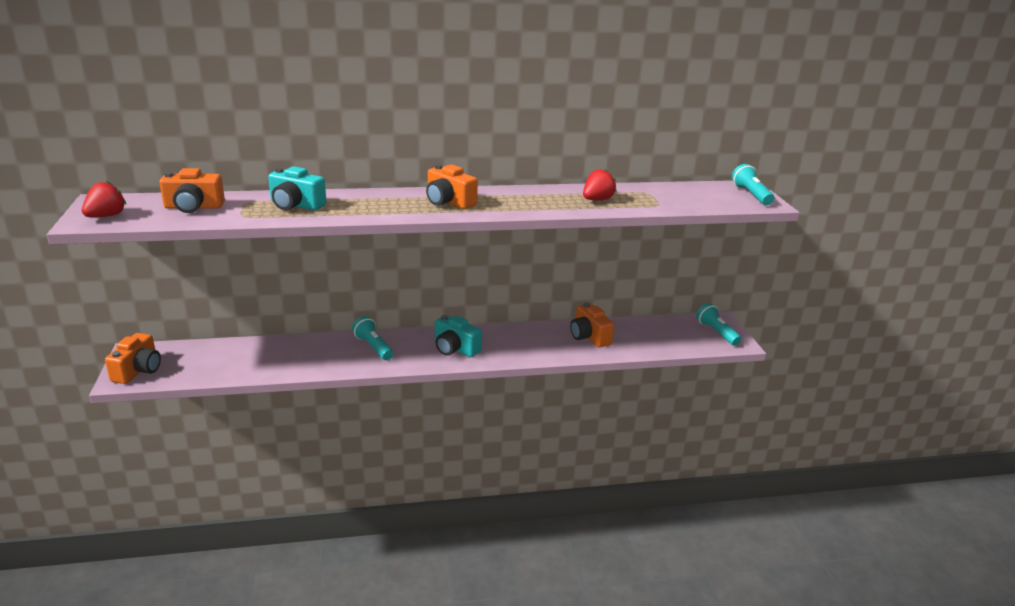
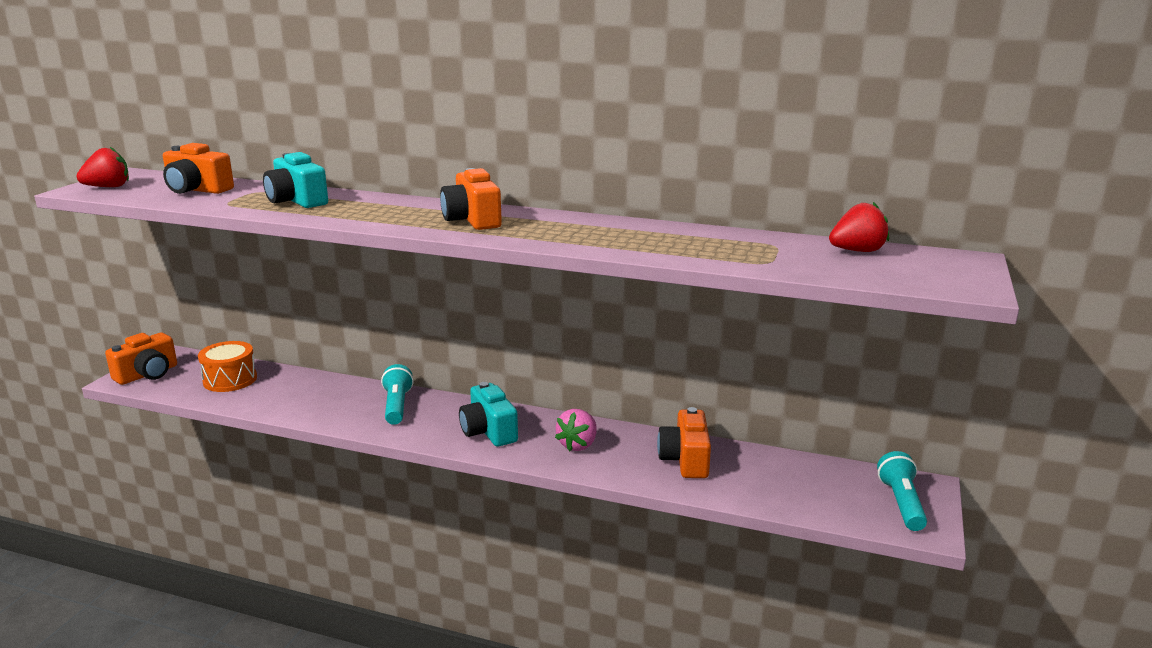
camera: 30 degrees right, 5 degrees down
red strawberry [583,169,617,200] -> red strawberry moved to [829,202,889,252]
turquoise flashlight [732,164,774,205] -> none
none -> orange drum [198,341,257,392]
none -> pink strawberry [555,409,597,451]

